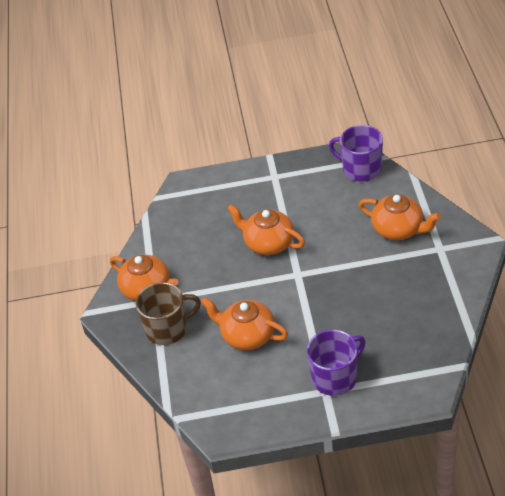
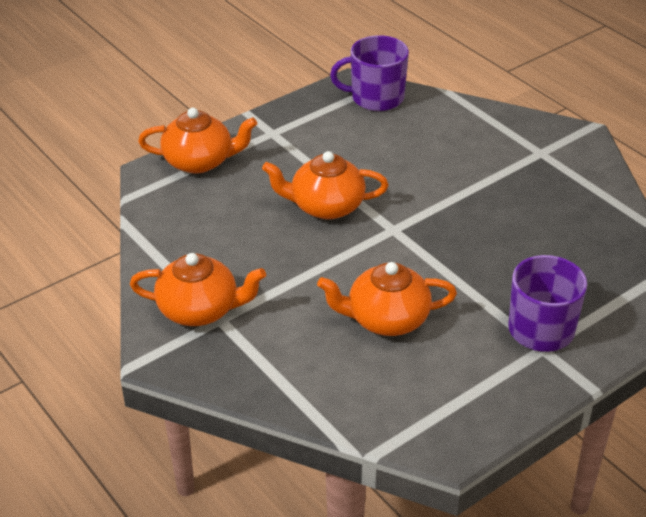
camera: 35 degrees left, 5 degrees down
brown mug [136,282,201,345] -> none
orange teapot [359,194,441,240] -> orange teapot moved to [138,108,257,174]

